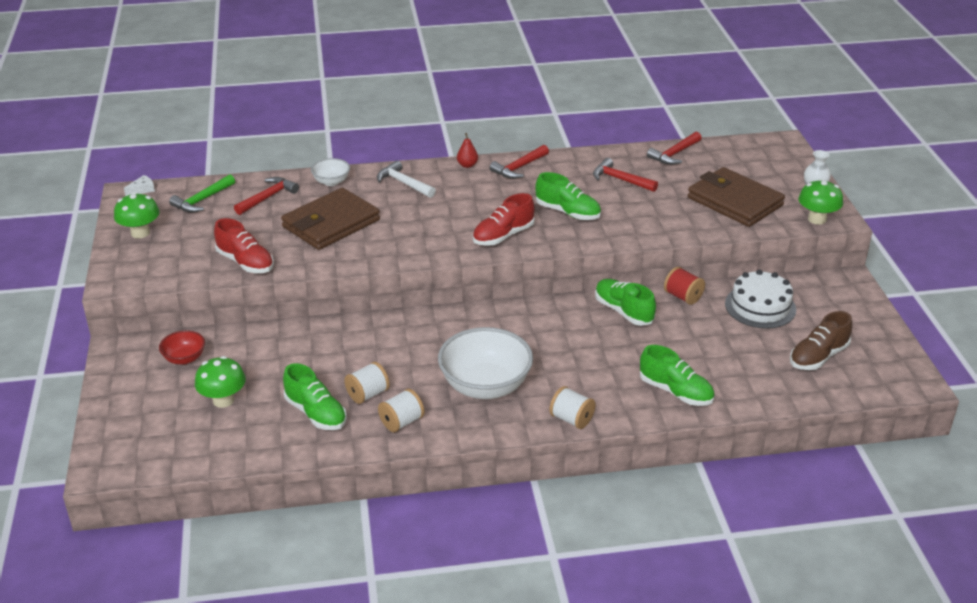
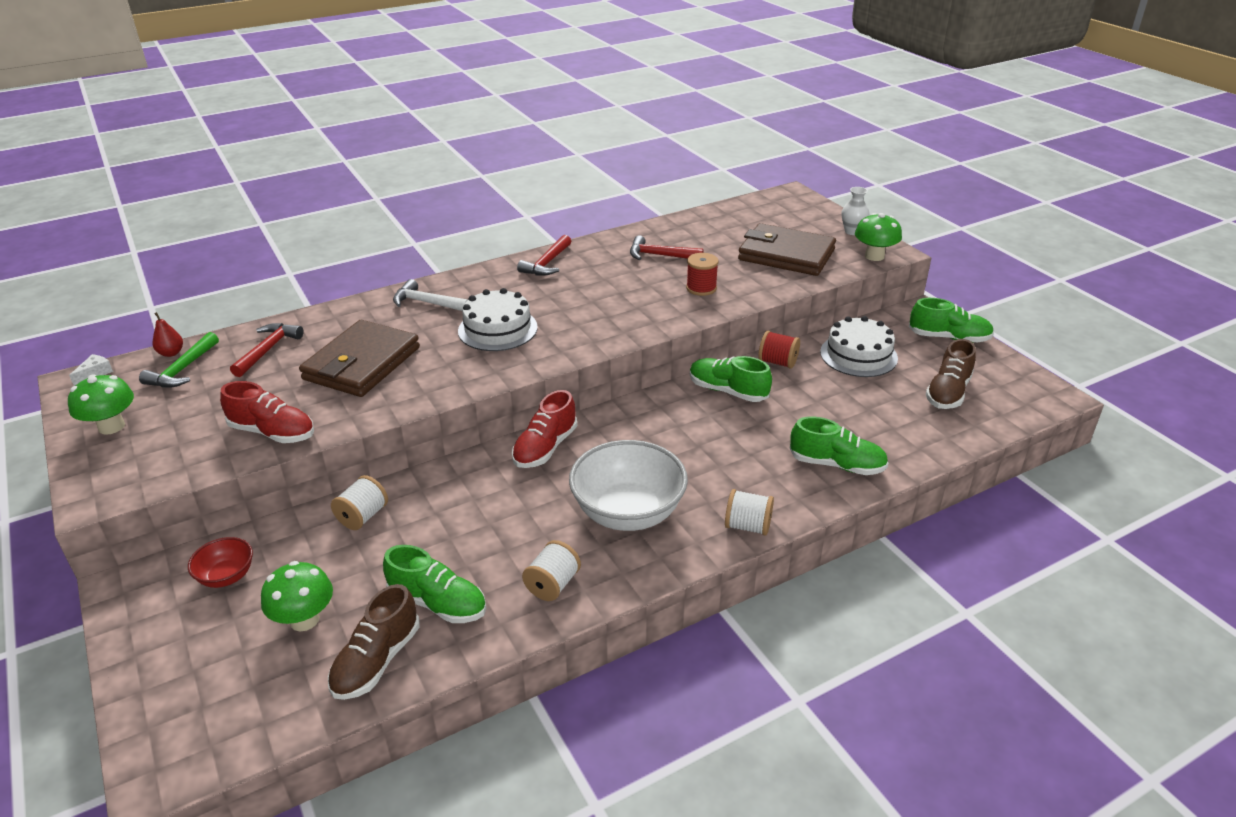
camera: 20 degrees left, 0 degrees up
white bowl [311,158,350,186] -> none
white spool [344,362,390,404] -> white spool moved to [331,475,388,530]
red pear [457,133,478,168] -> red pear moved to [152,312,183,357]
red shoe [472,193,535,246] -> red shoe moved to [512,390,577,468]
green shoe [535,172,601,220] -> green shoe moved to [909,298,994,342]
red hammer [647,131,702,165] -> none
none -> brown shoe [328,584,420,700]
none -> white cake [458,288,538,351]
none -> red spool [686,253,718,296]

